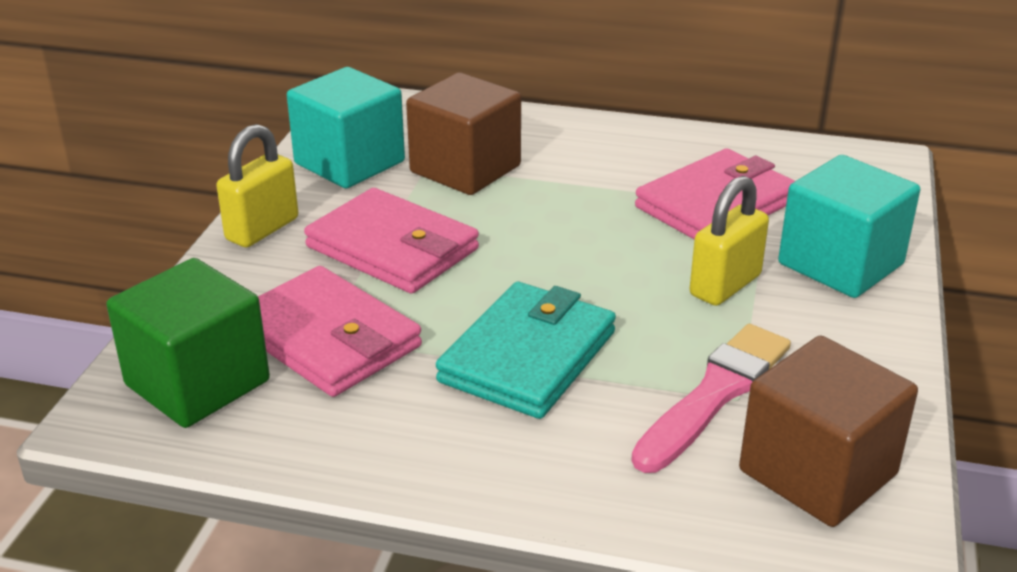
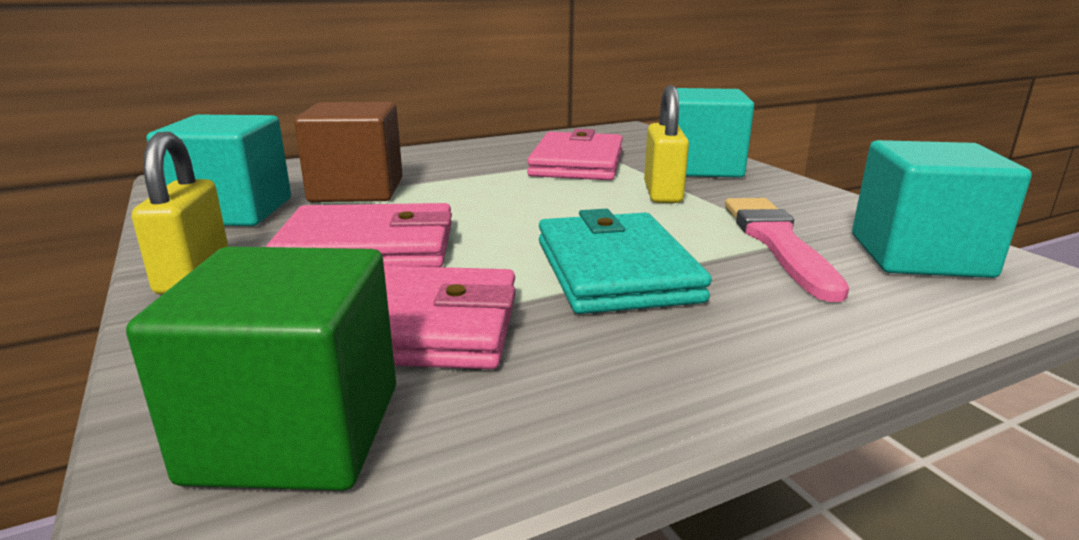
camera: 40 degrees left, 10 degrees down
brown cube [739,335,918,527] -> turquoise cube [852,140,1032,278]

